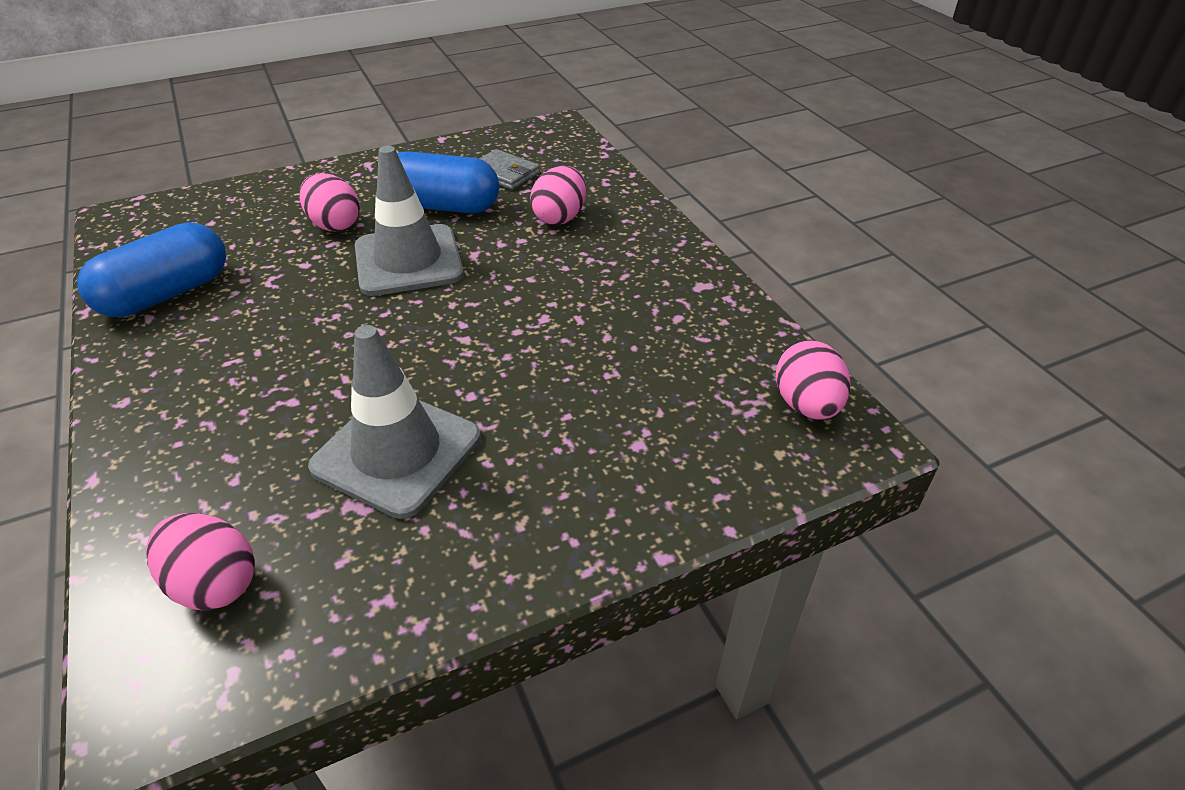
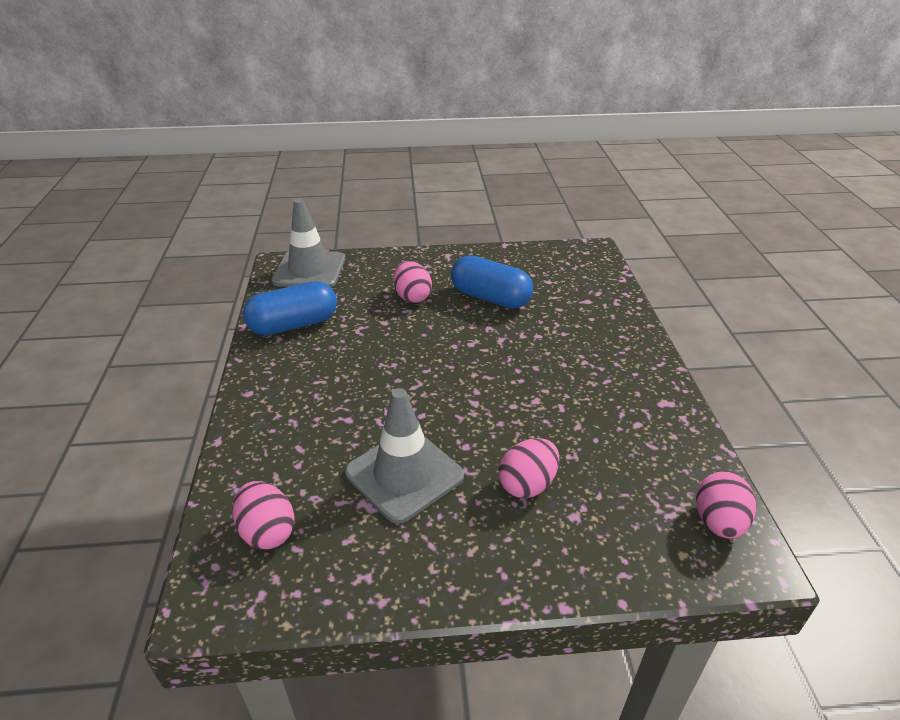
camera: 20 degrees right, 5 degrees down
grey traffic cone [355,146,464,296] -> grey traffic cone moved to [272,198,345,287]
grey wallet [479,149,540,190] -> none
pink egg [530,166,586,225] -> pink egg moved to [499,438,559,498]

